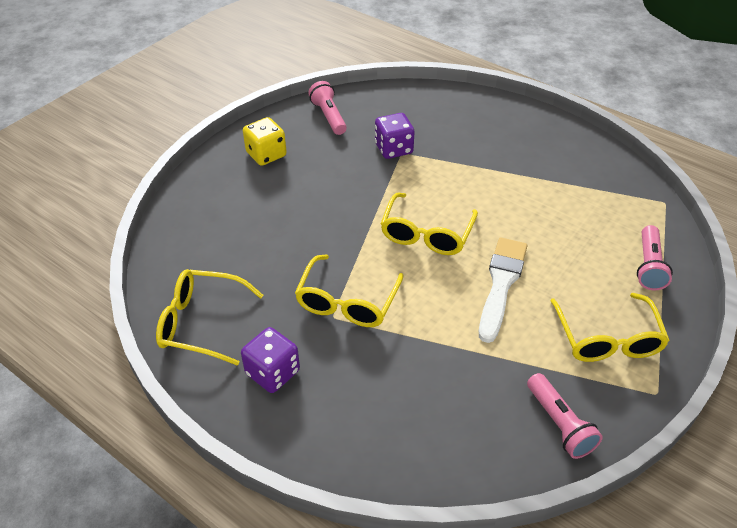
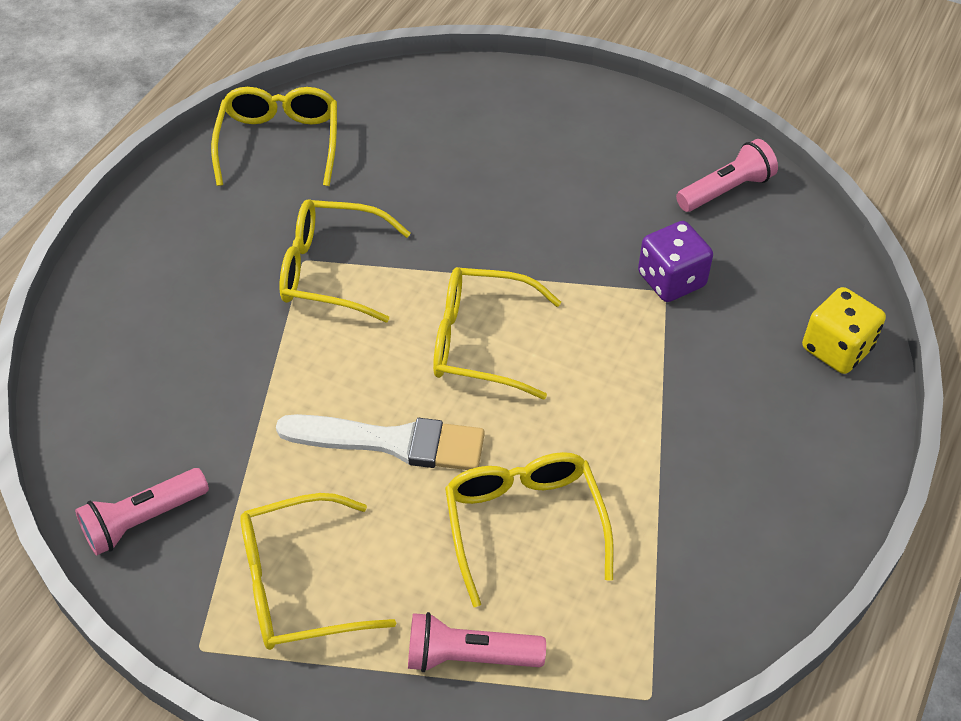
camera: 80 degrees right, 5 degrees up
purple dice [241,327,300,393] -> none
yellow dice [243,117,287,166] -> yellow dice moved to [802,287,886,374]
none -> yellow glasses [445,452,614,607]

